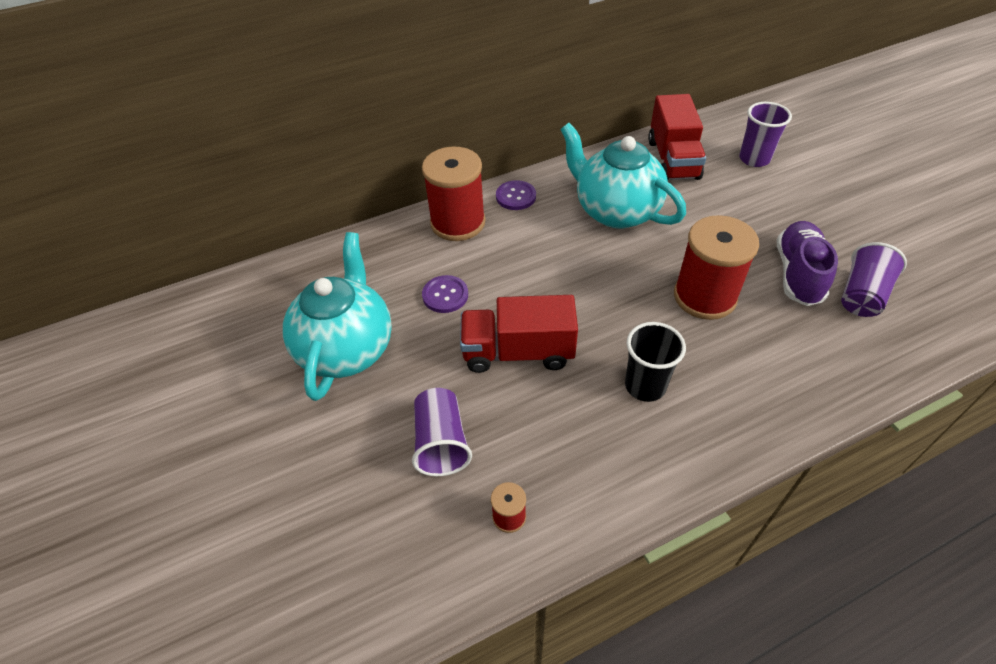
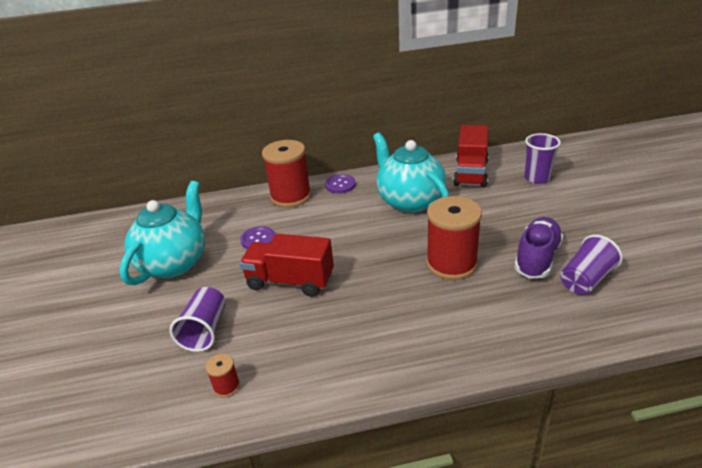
camera: 15 degrees right, 15 degrees down
black cup [625,322,686,402] -> none

